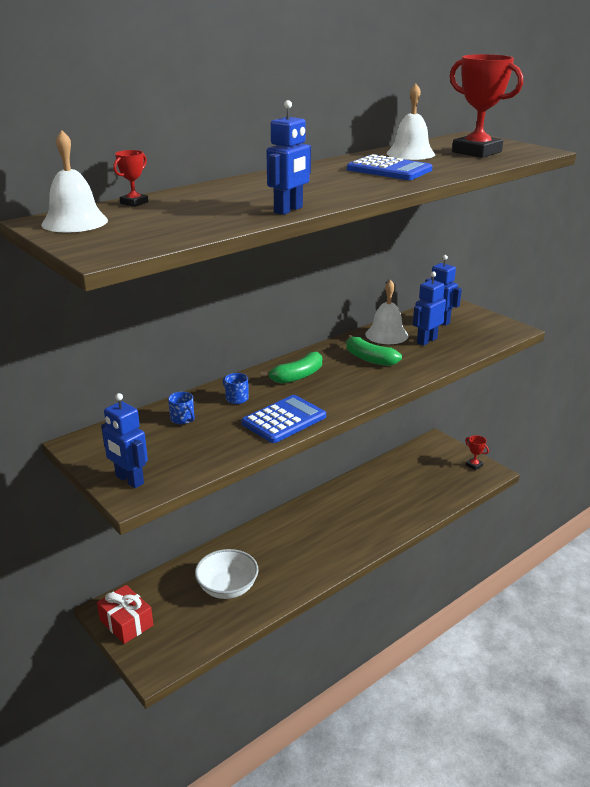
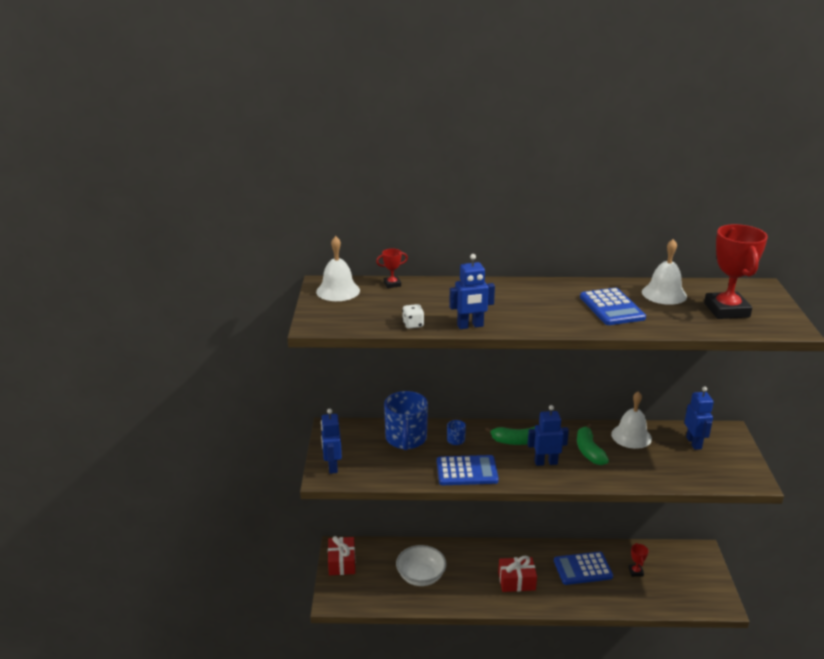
camera: 40 degrees right, 0 degrees up
blue mug [168,392,195,424] -> blue mug [384,391,428,450], size x2.29
blue robot [413,272,446,346] -> blue robot moved to [528,405,569,466]
red trophy [465,435,489,471] -> red trophy moved to [628,543,648,577]
none -> white dice [402,304,424,329]
none -> red gift [498,556,537,592]
none -> blue calculator [554,552,613,585]

